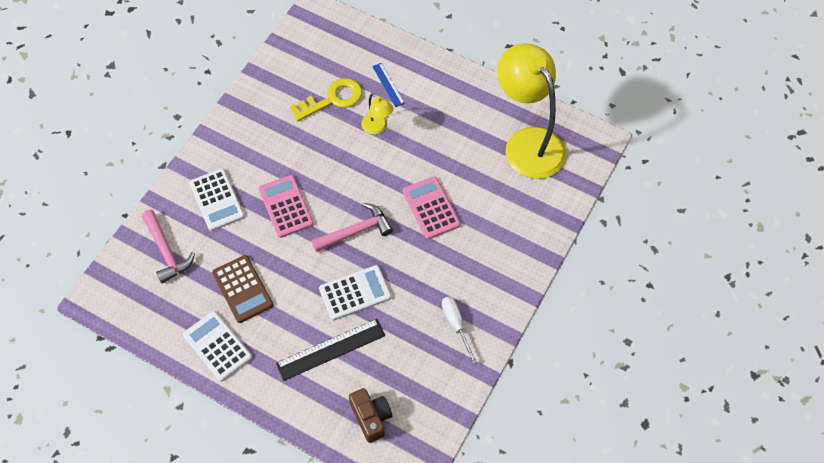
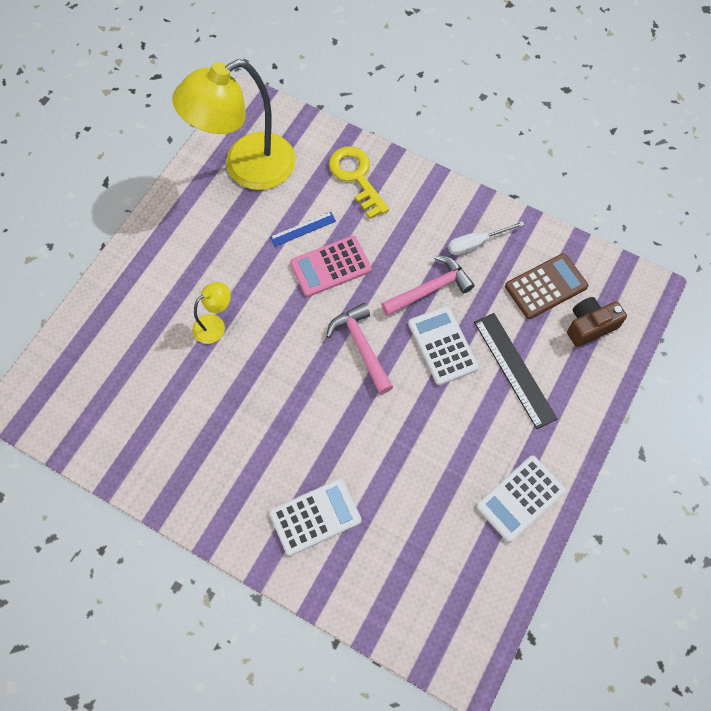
camera: 90 degrees left, 5 degrees up
pink hammer [142,210,195,284] -> pink hammer moved to [381,255,475,316]
brown calculator [212,255,273,323] -> brown calculator moved to [505,253,588,319]
pink calculator [259,175,314,238] -> none
yellow key [290,78,362,121] -> yellow key moved to [329,146,389,219]
blue ruler [372,63,405,107] -> blue ruler moved to [270,212,336,247]

